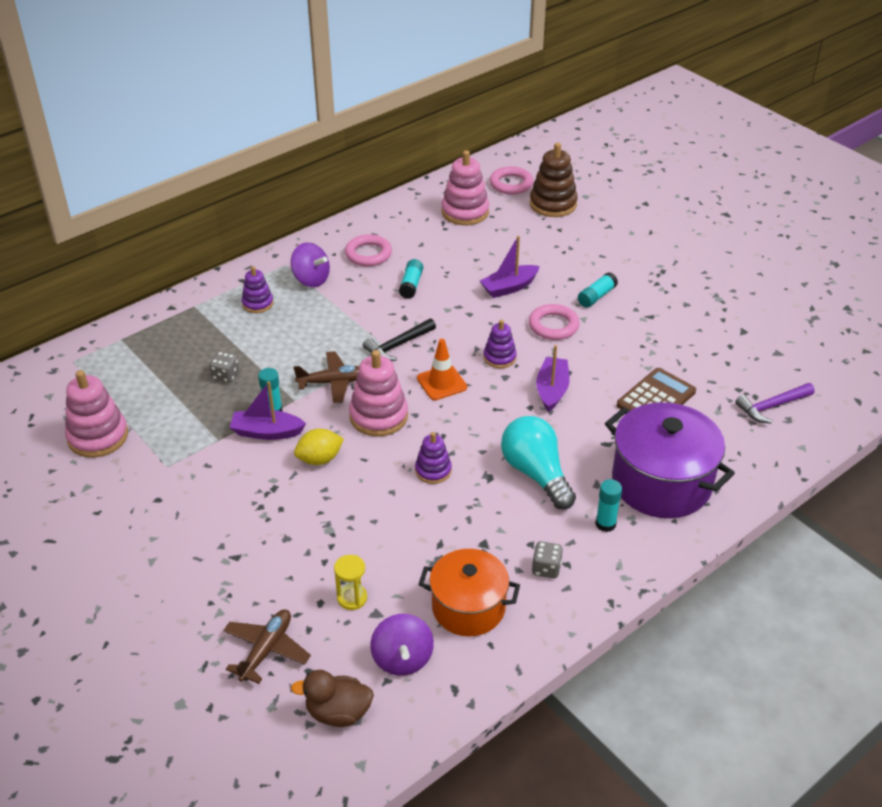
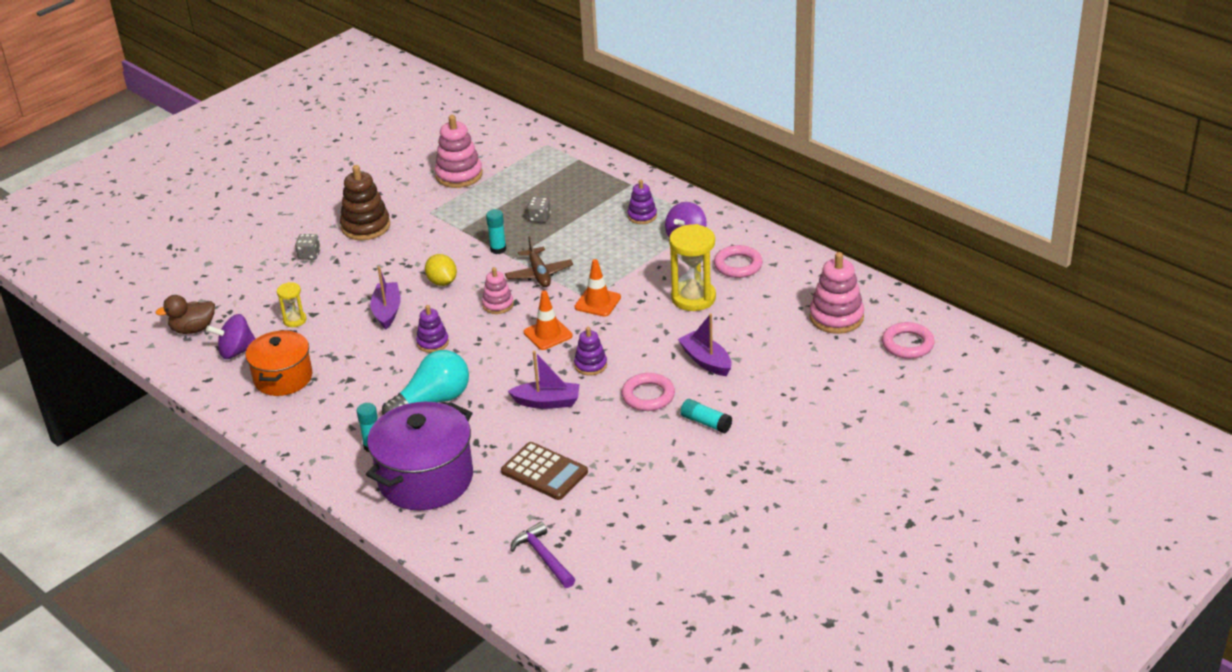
camera: 85 degrees right, 5 degrees down
brown plane [223,609,311,684] -> none
purple boat [230,381,306,440] -> purple boat moved to [370,266,401,329]
brown duck [291,670,374,727] -> brown duck turned 105 degrees counterclockwise [155,295,215,334]
pink stacking toy [349,350,408,437] -> pink stacking toy [482,267,514,314], size x0.59
black hammer [363,319,436,361] -> orange traffic cone [575,259,621,317]
turquoise glue stick [399,259,423,299] -> yellow hourglass [669,224,716,311]
brown stacking toy [530,143,578,217] -> brown stacking toy moved to [340,165,390,240]
grey dice [532,541,563,578] -> grey dice moved to [295,234,321,260]

